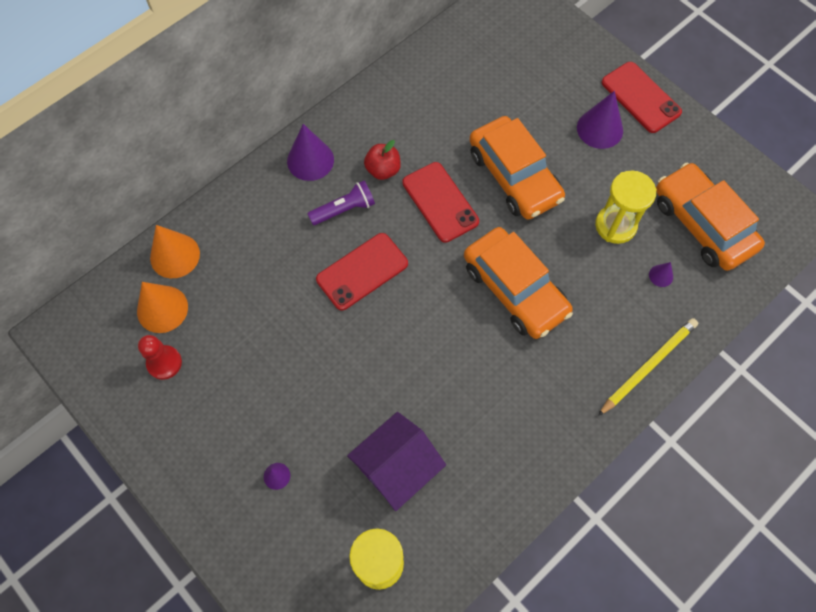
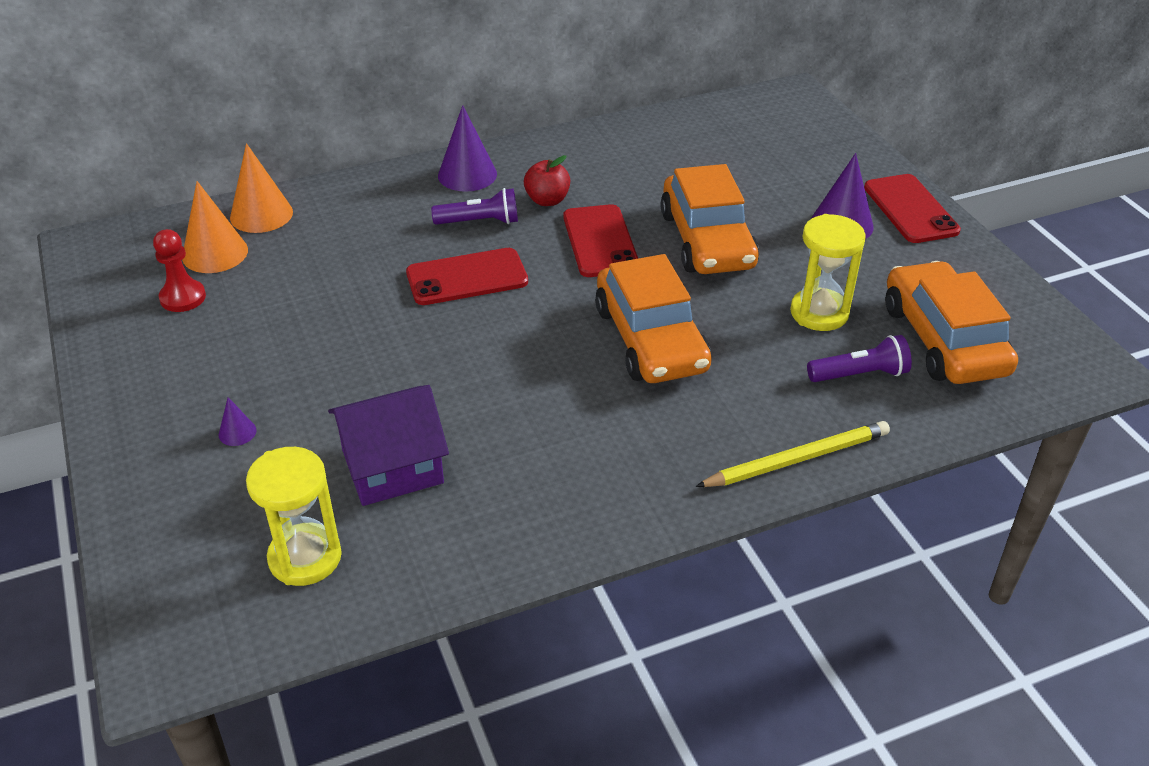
camera: 20 degrees right, 25 degrees down
purple cone [649,262,673,287] -> purple flashlight [807,335,912,382]

